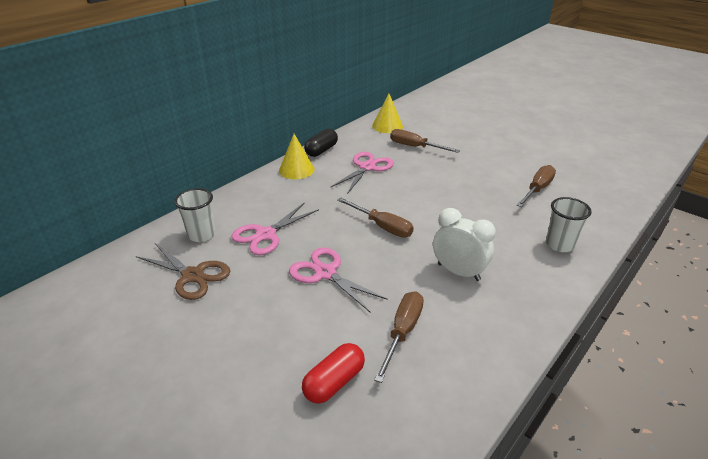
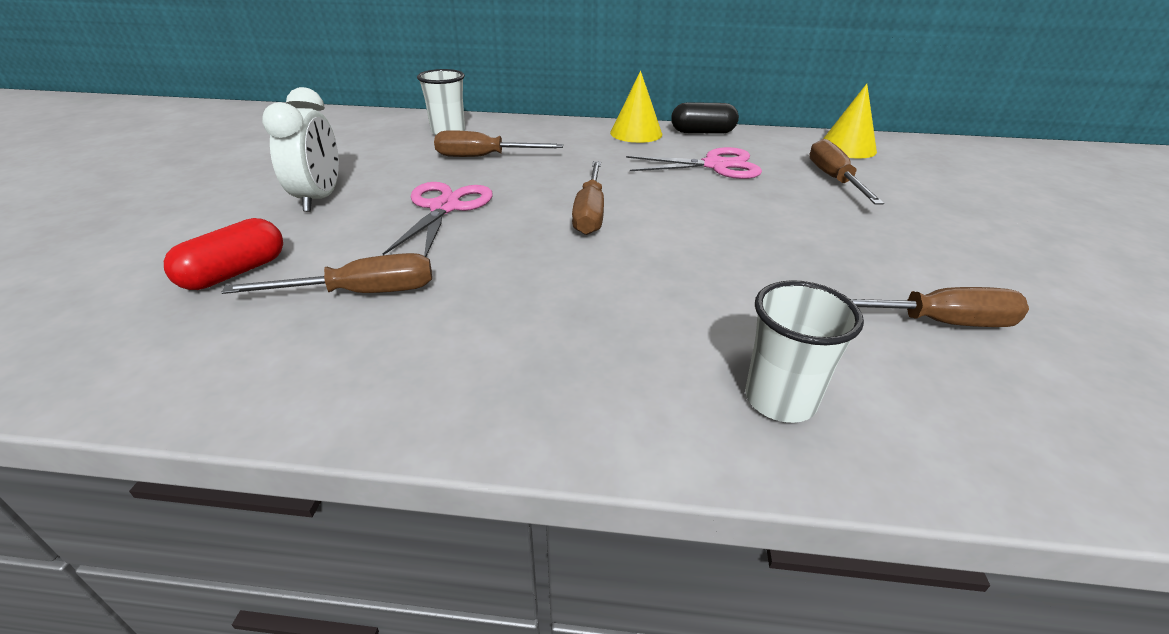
camera: 55 degrees right, 0 degrees up
brown scissors [136,243,230,300] -> none
pink scissors [231,203,319,255] -> brown screwdriver [434,130,563,157]
red capsule [302,343,365,403] -> red capsule turned 60 degrees counterclockwise [164,218,283,290]
white clock [433,208,496,281] -> white clock moved to [262,87,339,212]

